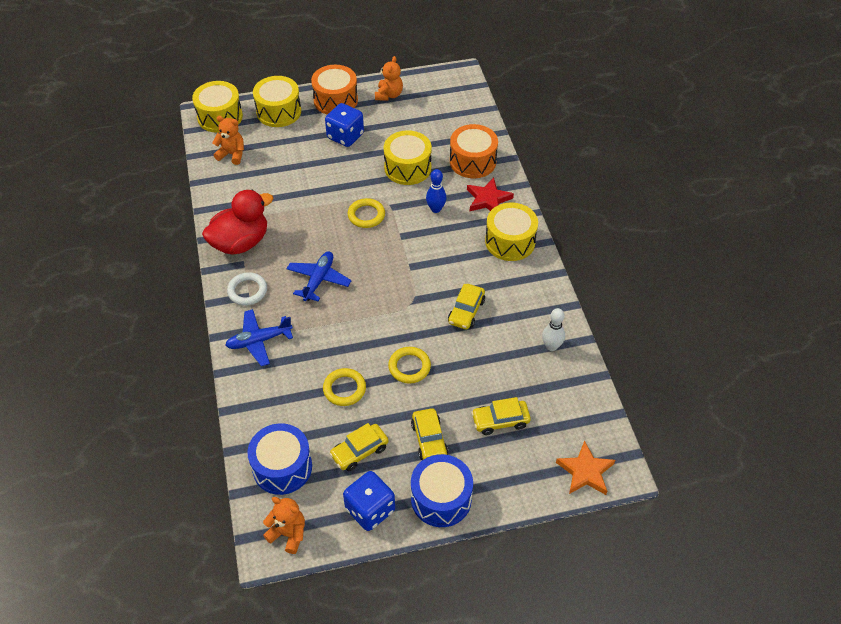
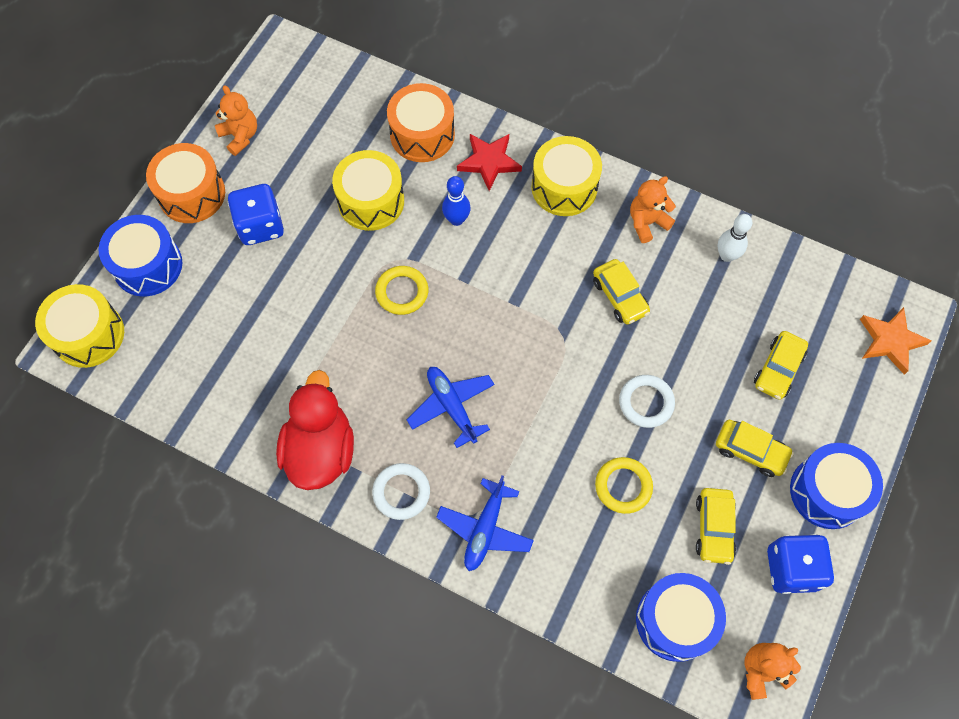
camera: 50 degrees left, 15 degrees up
orange teddy bear [212,116,244,165] -> orange teddy bear moved to [630,176,676,243]
yellow drum [253,76,301,127] -> blue drum [99,215,183,296]
yellow ring [388,347,431,384] -> white ring [619,375,675,428]

